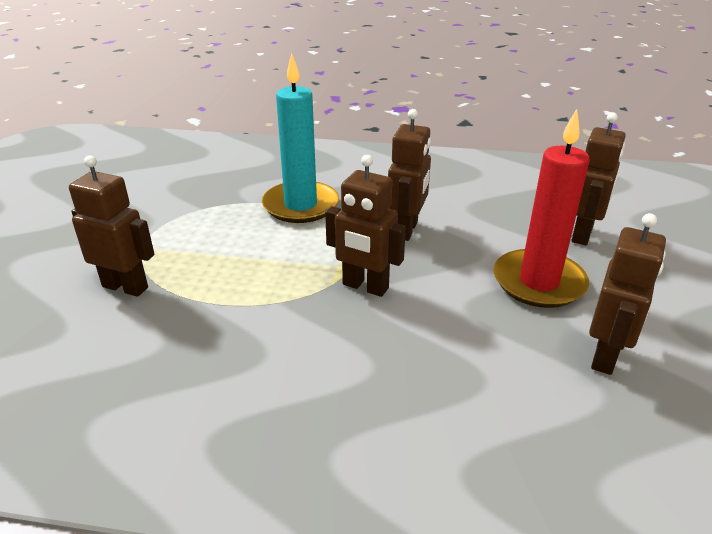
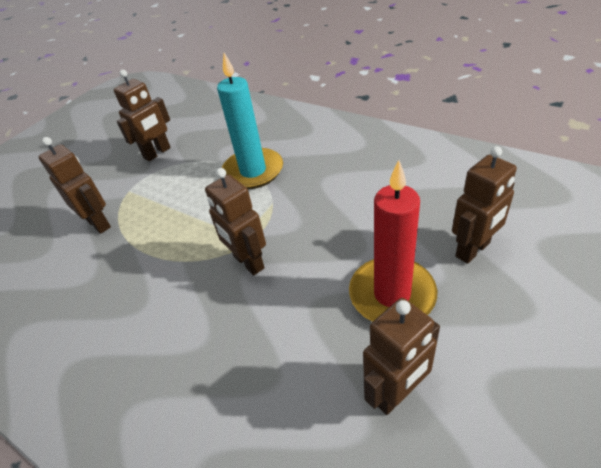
camera: 30 degrees right, 10 degrees up
brown robot [388,109,431,241] -> brown robot moved to [114,70,171,161]

